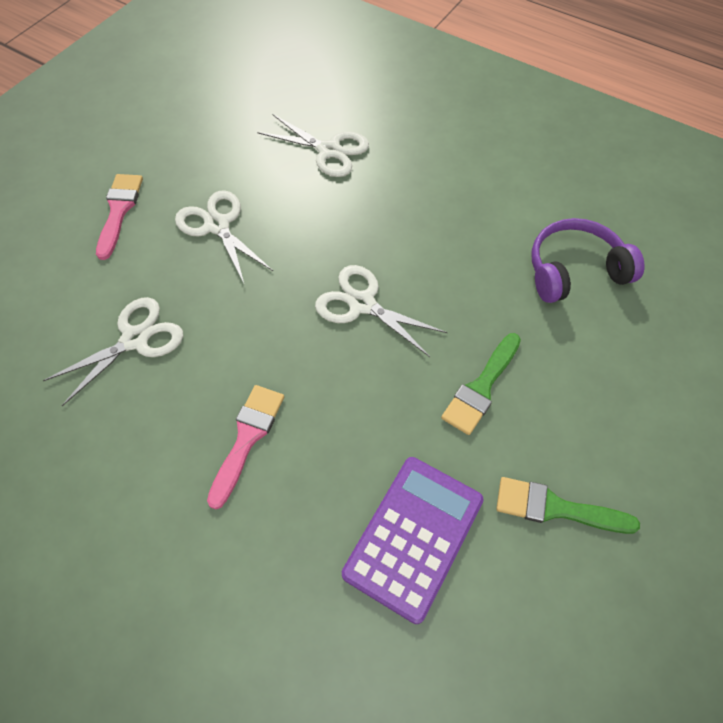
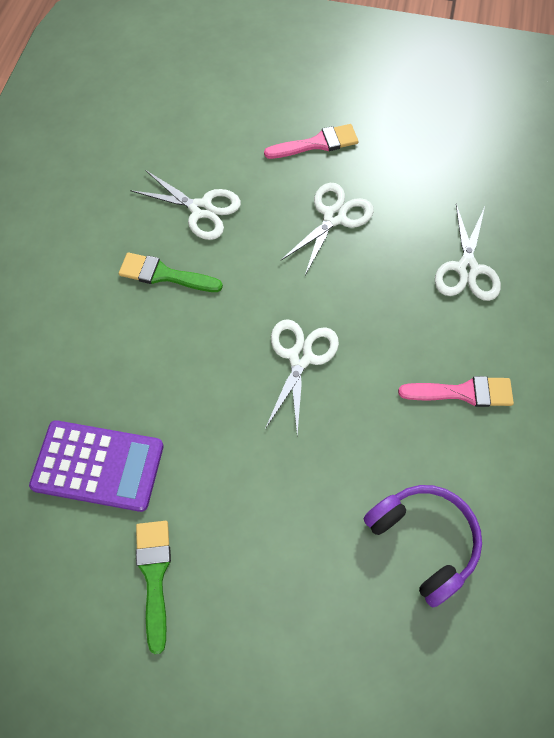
camera: 70 degrees right, 5 degrees up
pink brush [207,385,284,510] -> pink brush moved to [398,376,514,407]
green brush [441,333,521,435] -> green brush moved to [119,252,223,292]

